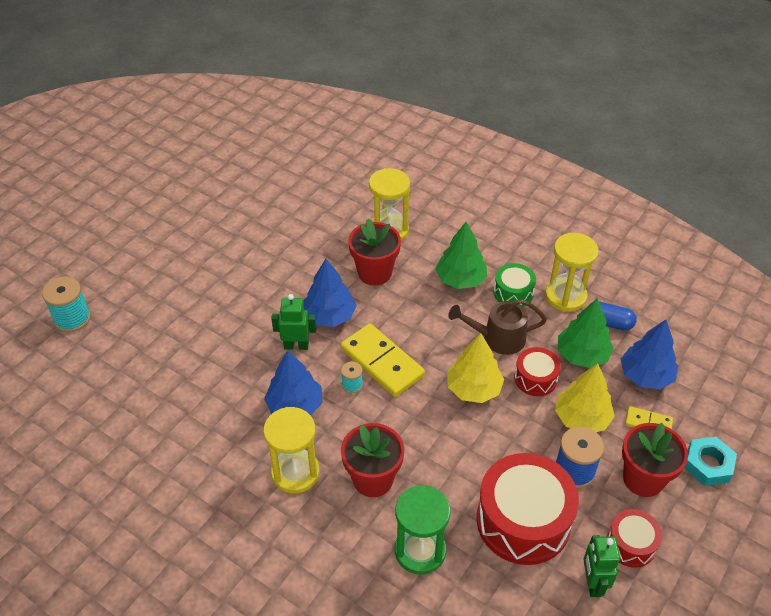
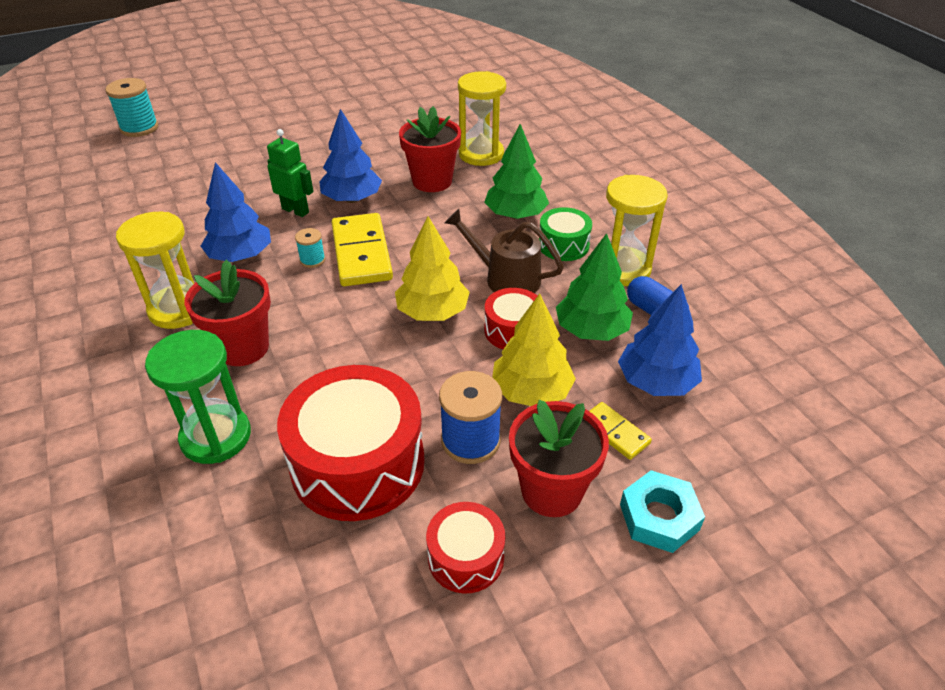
camera: 30 degrees right, 5 degrees down
green robot [583,535,620,597] -> none

